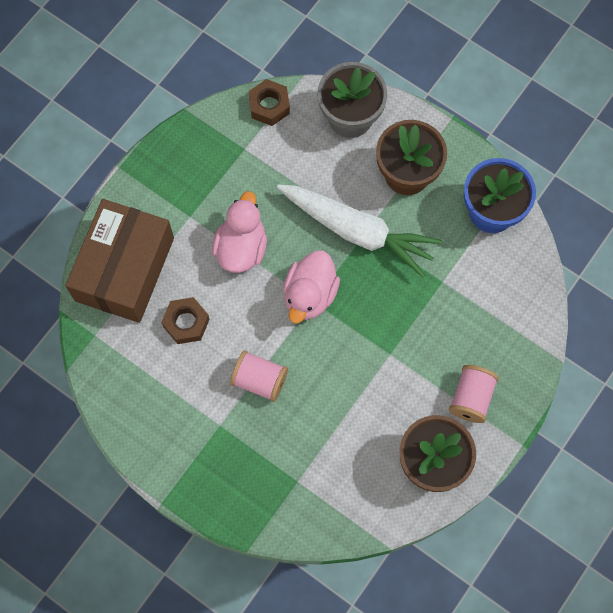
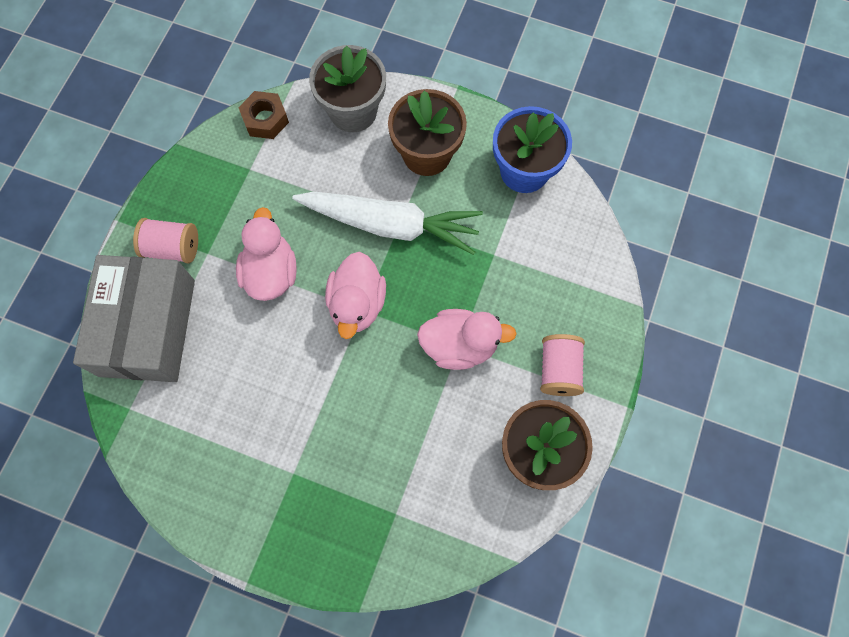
camera: 15 degrees left, 0 degrees up
brown box [65,199,174,323] -> grey box [73,255,195,382]
brown nut [161,297,210,344] -> none
pink spool [230,350,288,402] -> pink spool moved to [133,218,198,264]
none -> pink duck [417,309,517,370]

